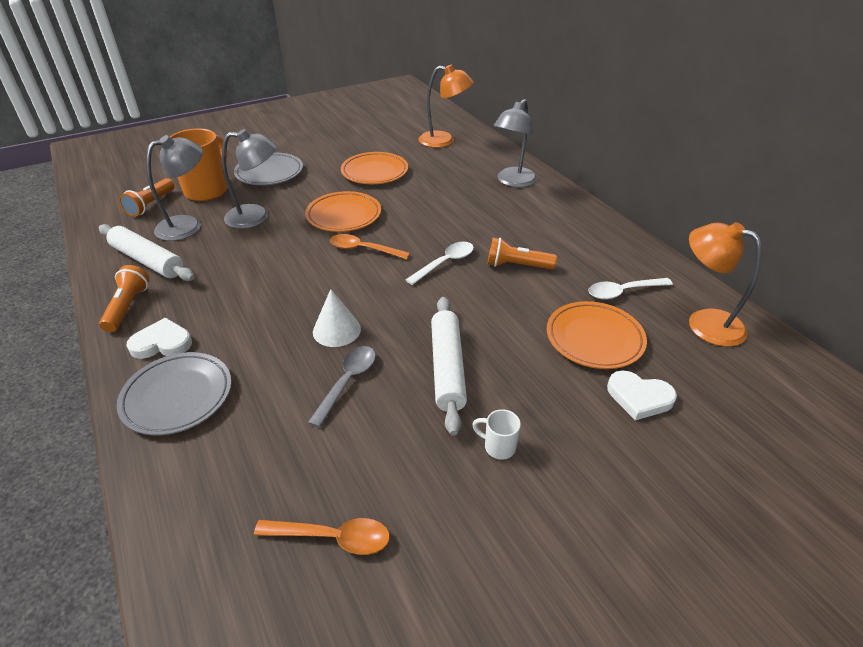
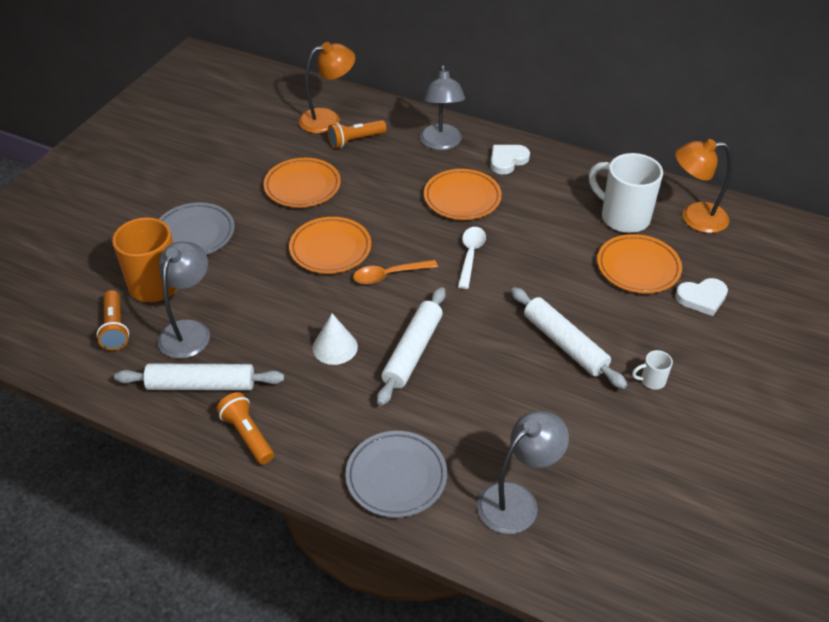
camera: 35 degrees left, 5 degrees up
white heart [126,318,192,359] -> white heart moved to [491,145,530,174]
grey lamp [222,129,277,229] -> grey lamp moved to [477,411,569,534]
orange spoon [254,518,390,555] -> none
grey spoon [308,346,376,428] -> none
white cone [313,289,361,347] -> white cone moved to [313,314,358,365]
orange flashlight [488,238,557,270] -> orange flashlight moved to [328,120,387,148]
white spoon [588,278,673,300] -> white mug [589,153,663,233]
none -> white rolling pin [377,287,446,406]
none -> orange plate [424,169,502,220]

